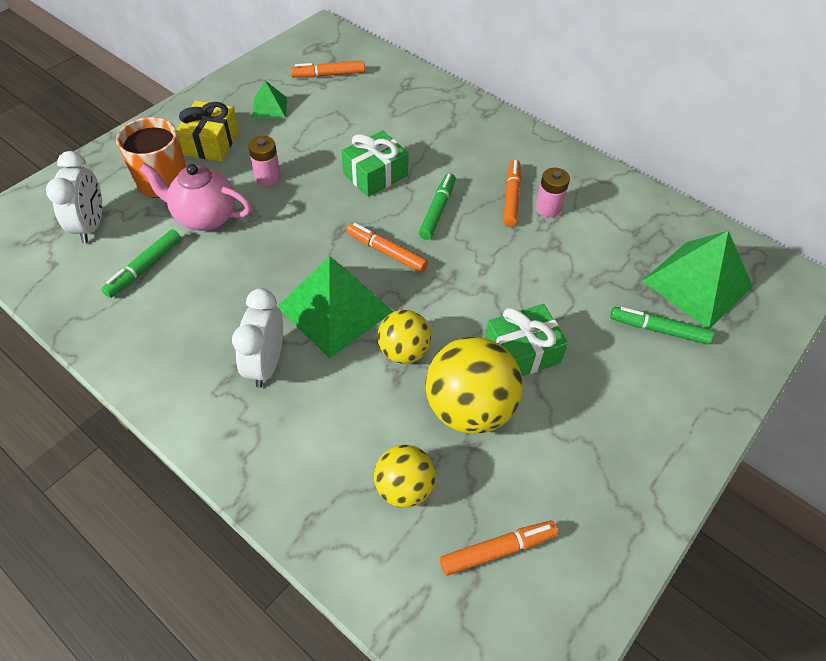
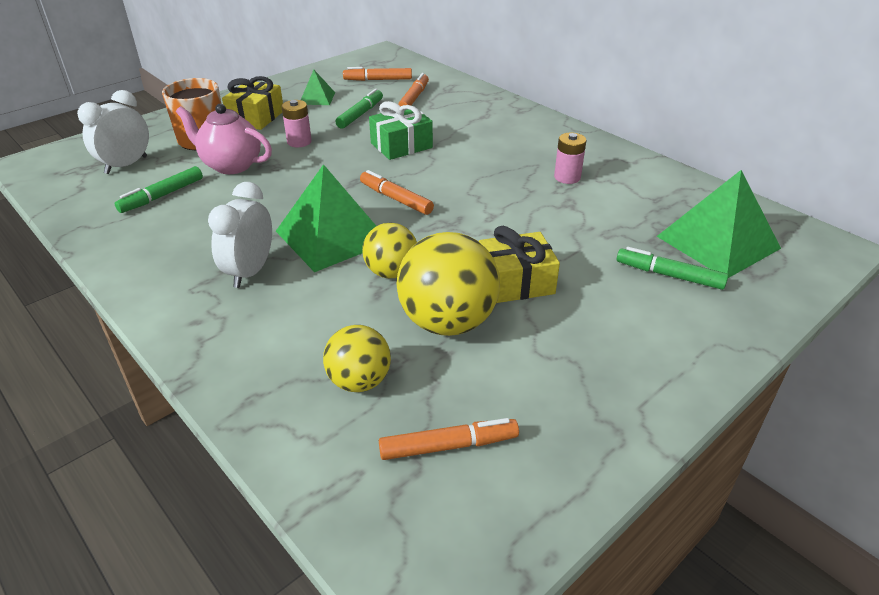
camera: 10 degrees right, 15 degrees down
white clock [46,151,102,243] -> white clock turned 150 degrees counterclockwise [77,90,149,174]
green marker [419,173,456,240] -> green marker moved to [335,89,383,129]
green gift [485,304,568,376] -> yellow gift [479,226,560,303]
orange marker [503,160,521,227] -> orange marker moved to [398,73,429,106]

